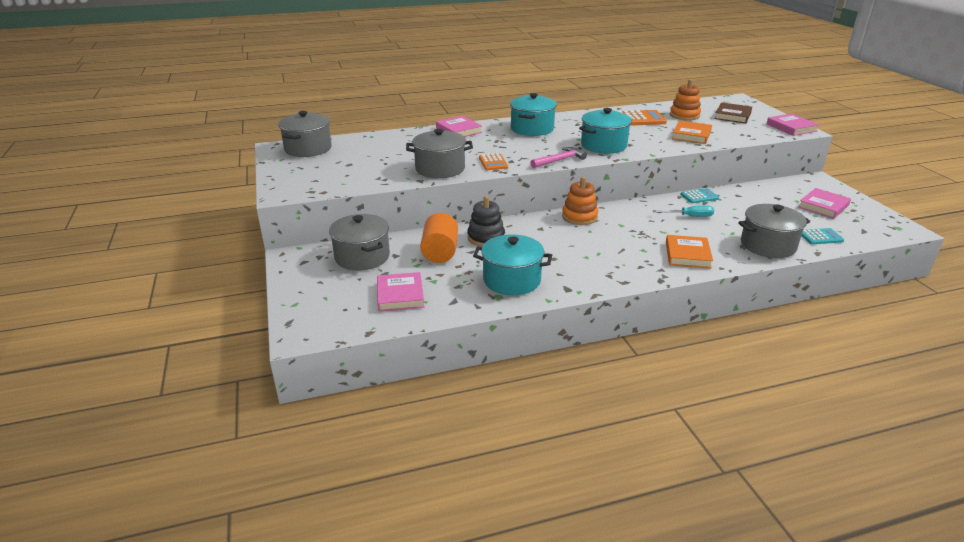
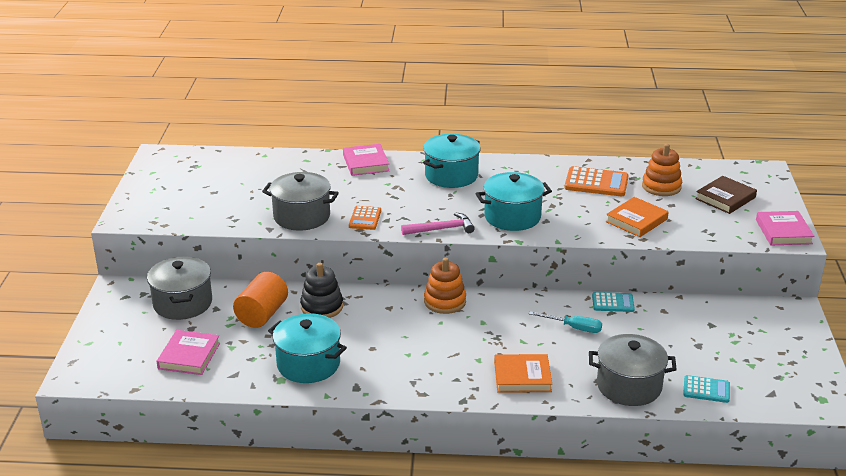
camera: 20 degrees right, 0 degrees up
grey pot [278,111,332,157] -> none
orange book [666,235,713,268] -> orange book turned 60 degrees clockwise [494,354,552,393]
pink book [798,188,851,219] -> none

